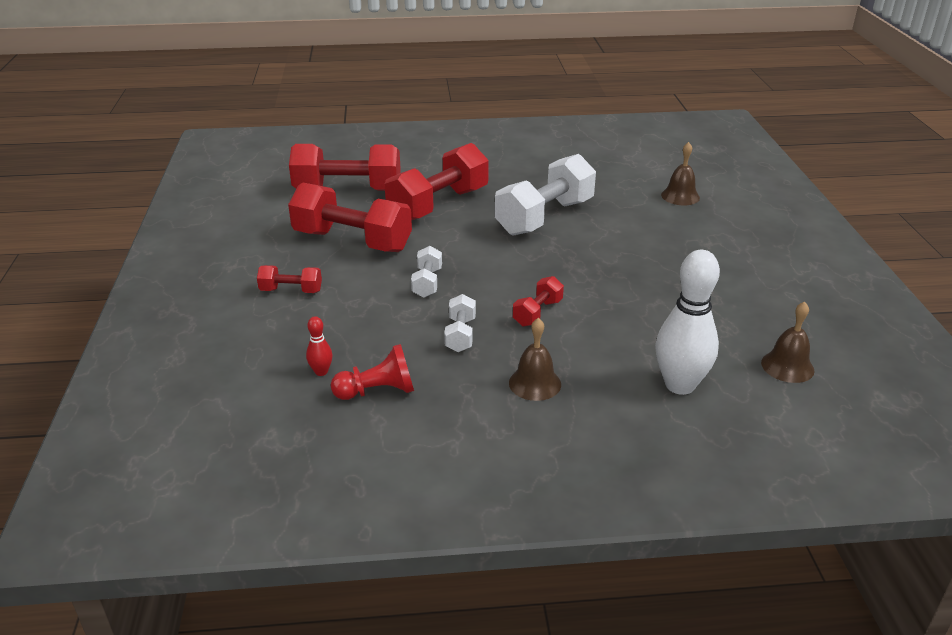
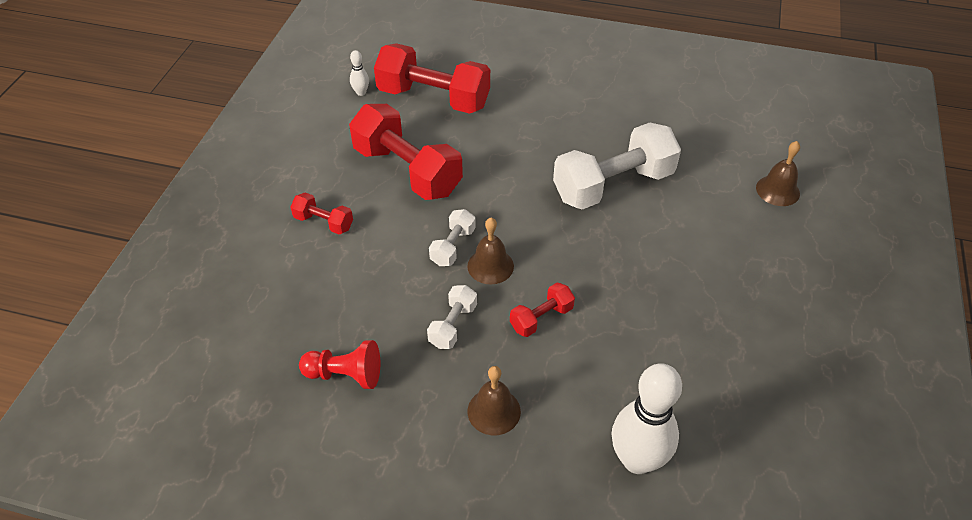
camera: 20 degrees right, 15 degrees up
red bowling pin [306,316,333,376] -> none
red dumbbell [385,143,489,220] -> none
brown bell [761,302,815,383] -> brown bell moved to [467,218,514,284]
none -> white bowling pin [350,50,369,96]

